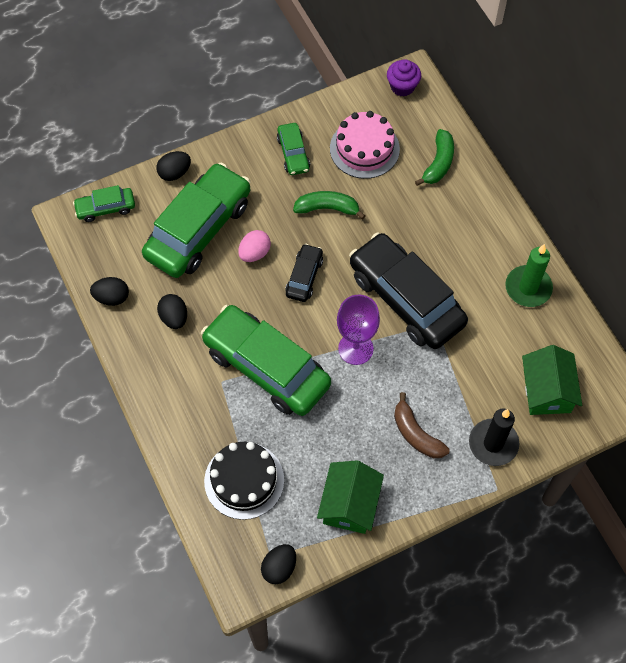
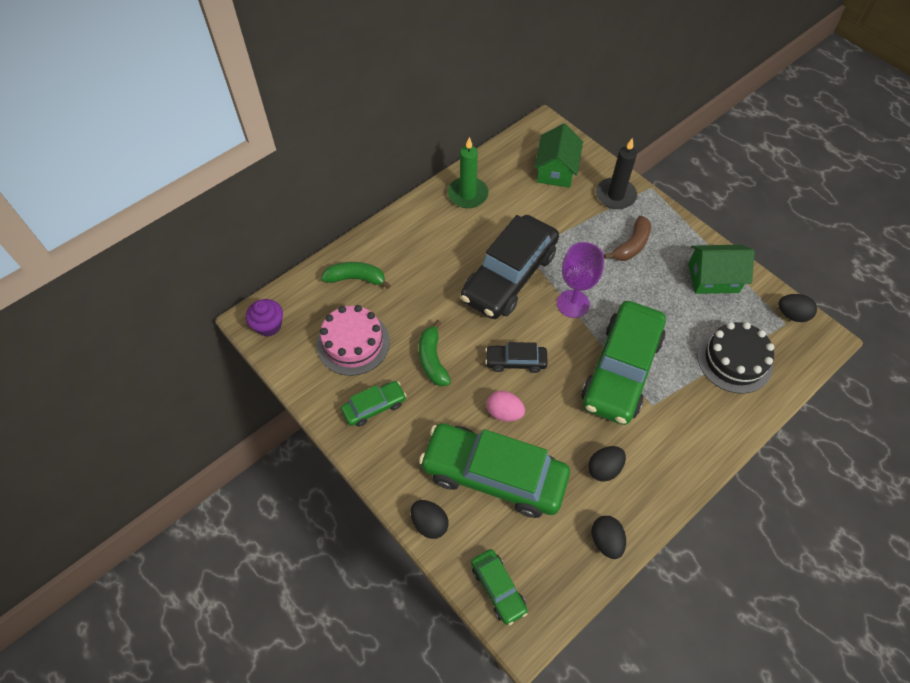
camera: 105 degrees left, 5 degrees down
green house [522,345,582,415] -> green house turned 60 degrees counterclockwise [534,123,583,188]

